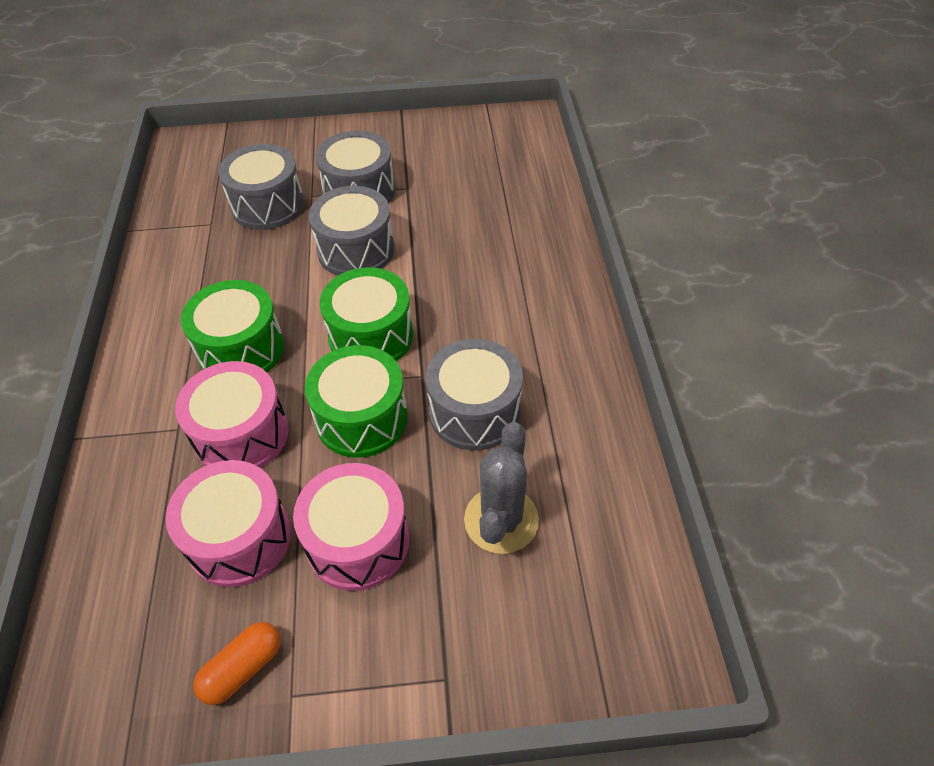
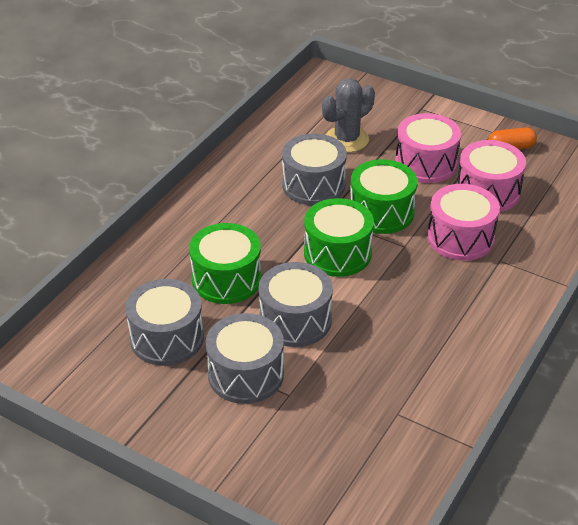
camera: 145 degrees left, 10 degrees down
green drum [181,280,284,372] -> green drum moved to [189,223,261,304]
grey drum [218,144,304,230] -> grey drum moved to [125,279,204,366]

